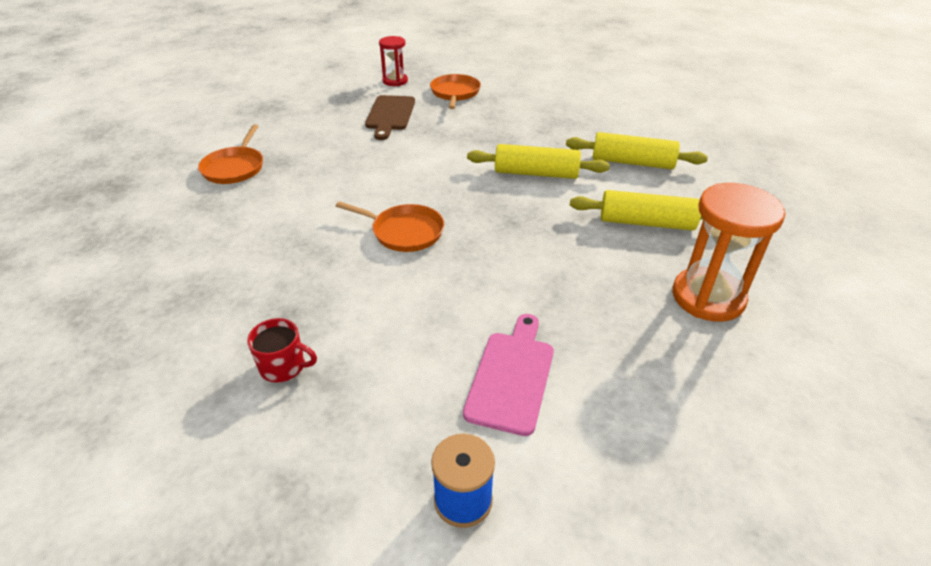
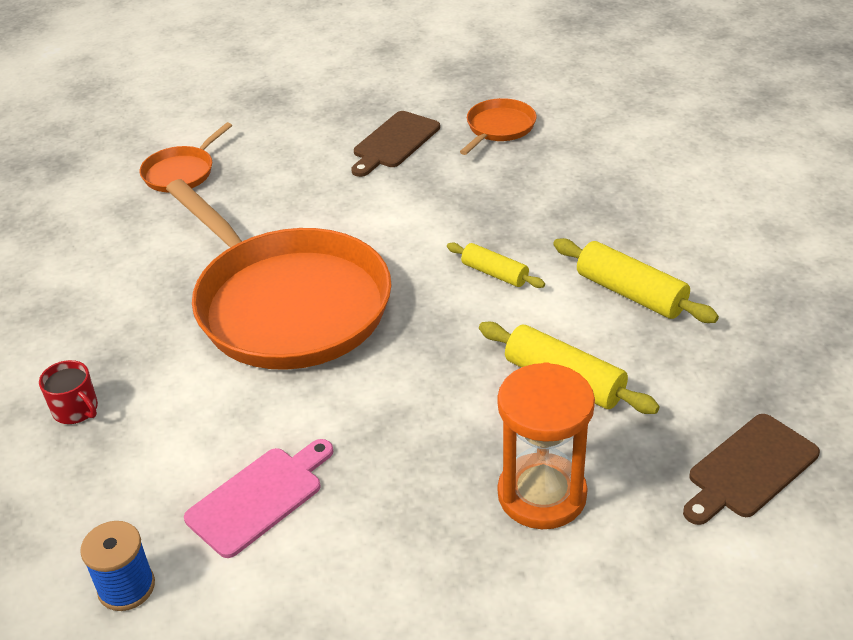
camera: 30 degrees right, 0 degrees up
orange pan [336,201,444,252] -> orange pan [166,179,392,370], size x2.33
red hourglass [379,36,408,86] -> none
yellow rolling pin [467,144,610,179] -> yellow rolling pin [447,243,545,288], size x0.62
none -> brown cutting board [683,414,820,525]

